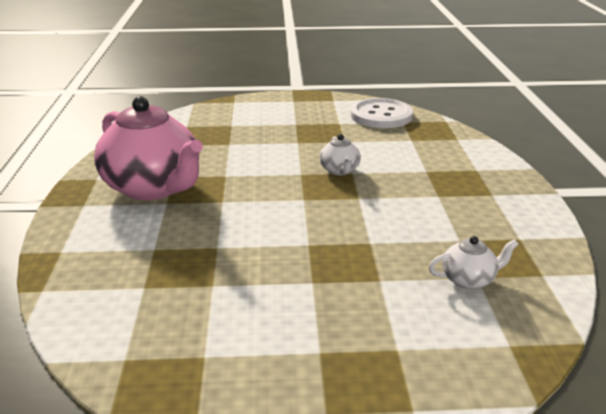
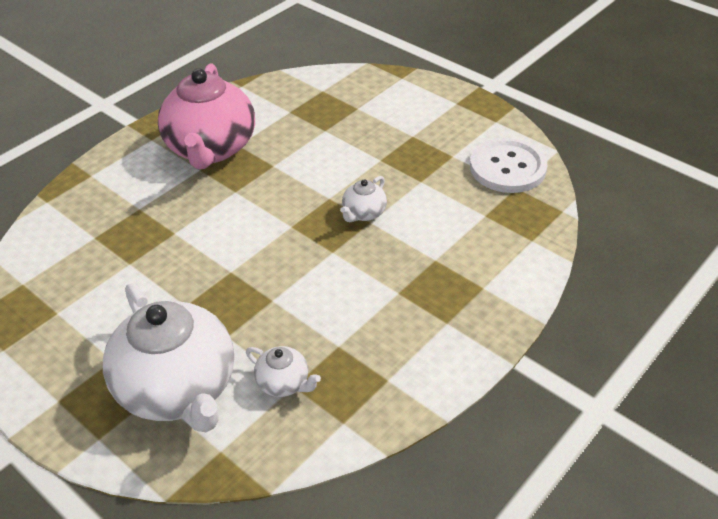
camera: 45 degrees right, 15 degrees up
none -> white teapot [103,283,234,432]

